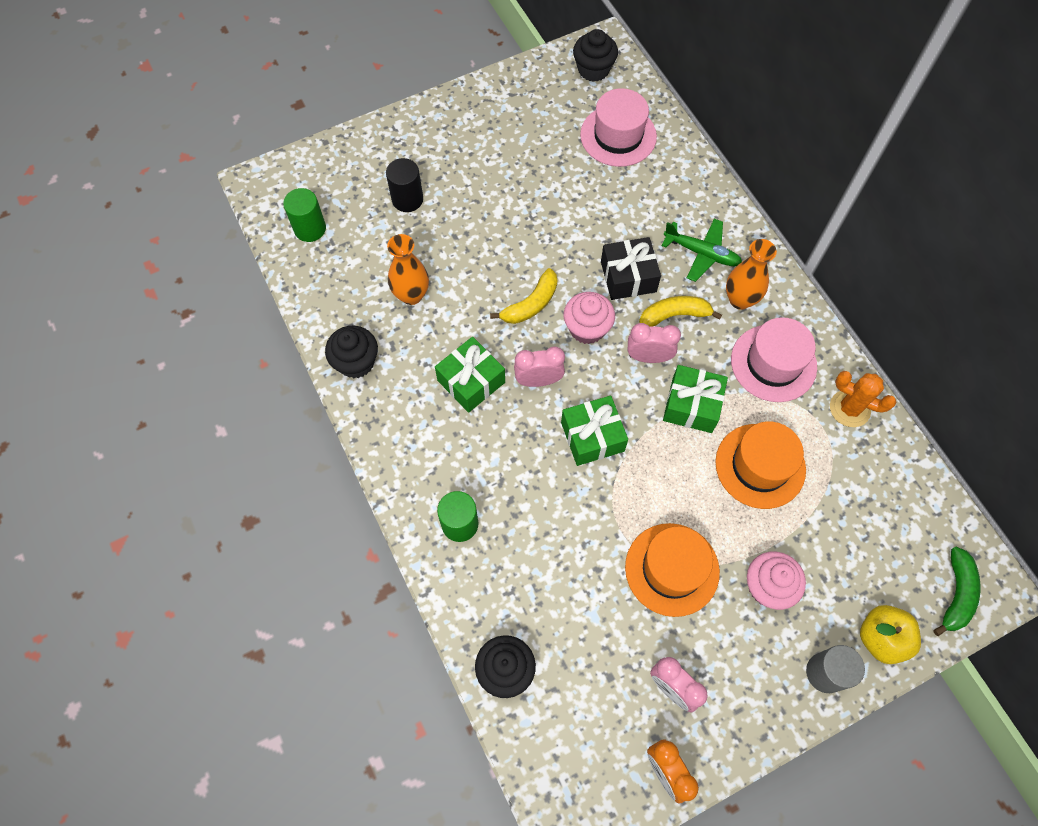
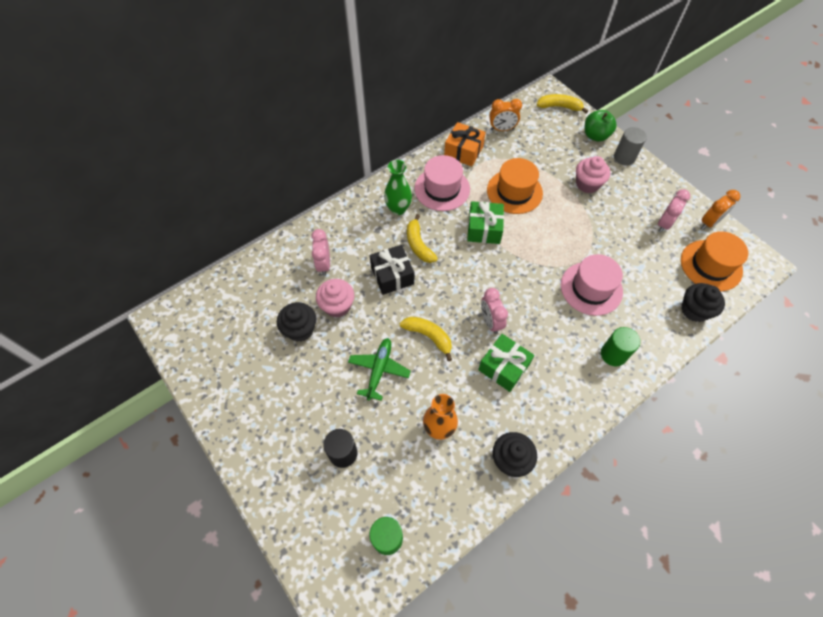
camera: 100 degrees left, 5 degrees down
green gift [561,396,628,466] -> none
pink cupcake [563,292,615,344] -> pink cupcake moved to [316,279,354,318]
black cupcake [573,29,618,82] -> black cupcake moved to [277,302,316,342]
pink hat [580,88,657,167] -> pink hat moved to [561,254,623,316]
orange hat [625,523,720,617] -> orange hat moved to [681,231,748,291]
pink clock [628,323,681,363] -> pink clock moved to [311,229,330,276]
green plane [661,219,742,282] -> green plane moved to [348,338,411,401]
orange vase [726,239,777,310] -> green vase [384,160,412,215]
orange cactus [830,371,896,427] -> orange gift [444,122,486,166]
yellow apple [860,605,921,664] -> green apple [584,110,617,142]
green banana [934,547,981,636] -> yellow banana [537,94,588,113]
none -> orange clock [489,99,522,131]

